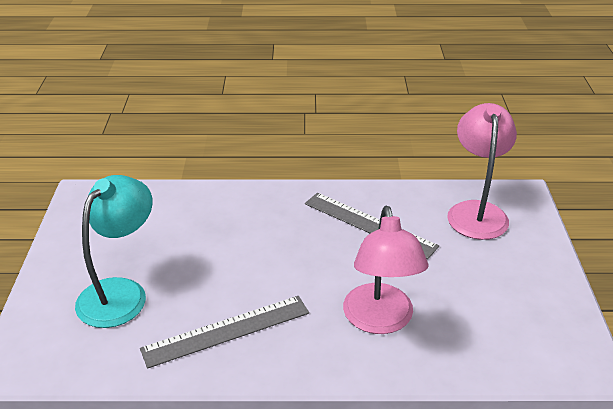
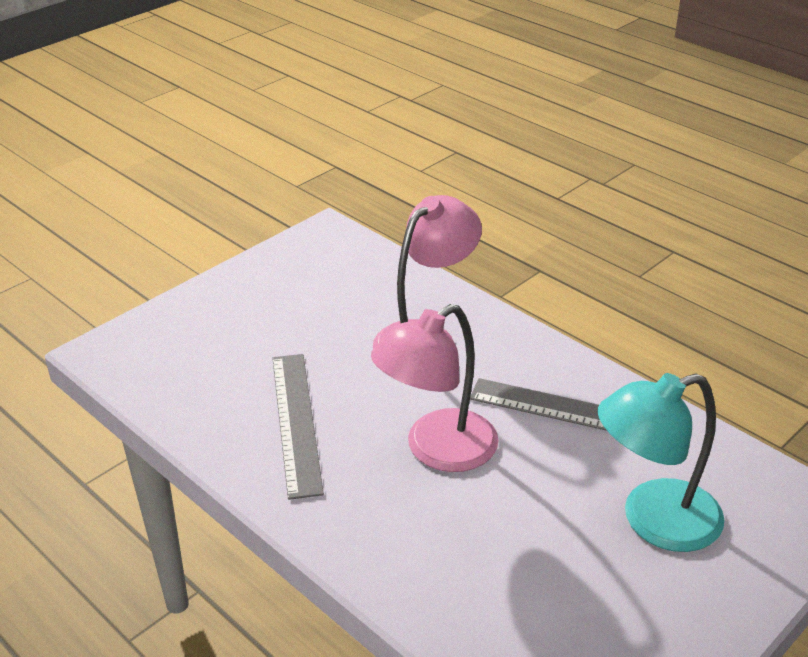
camera: 135 degrees left, 0 degrees up
pink lamp [447,103,517,240] -> pink lamp moved to [371,304,499,472]

